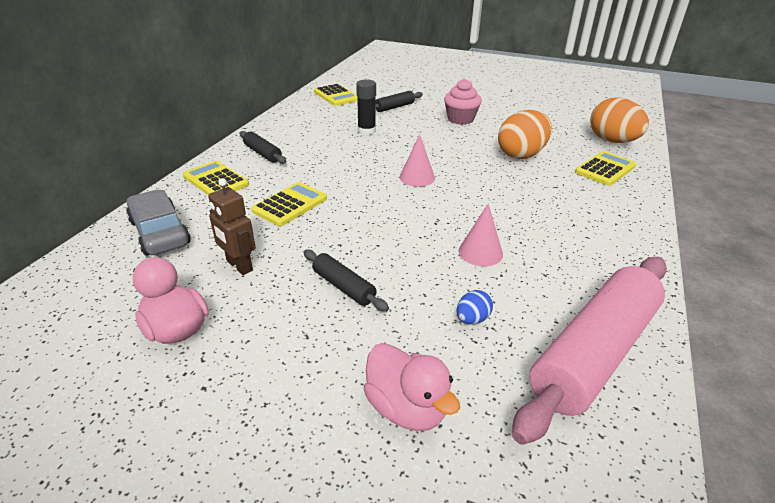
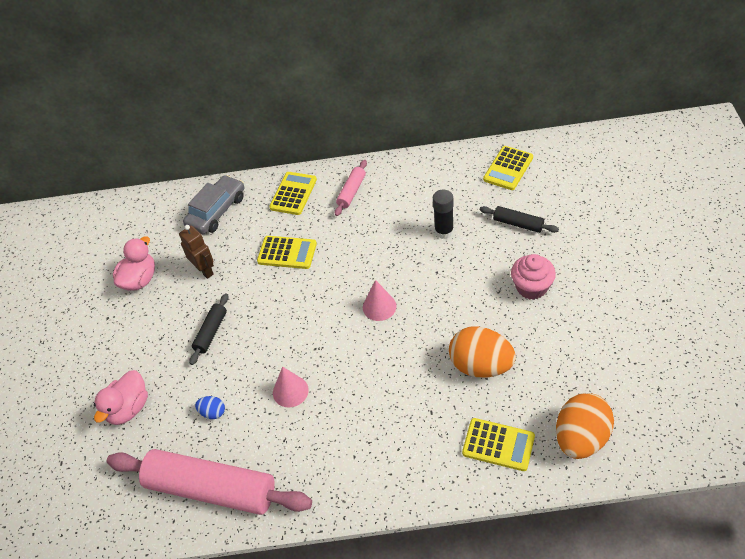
camera: 70 degrees right, 15 degrees up
brown robot [208,178,255,275] -> brown robot turned 120 degrees clockwise [179,225,214,279]
black rolling pin [240,131,286,164] -> pink rolling pin [335,160,367,216]

